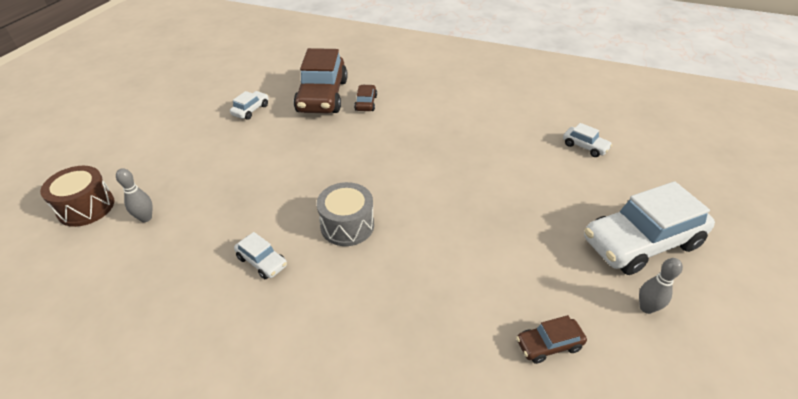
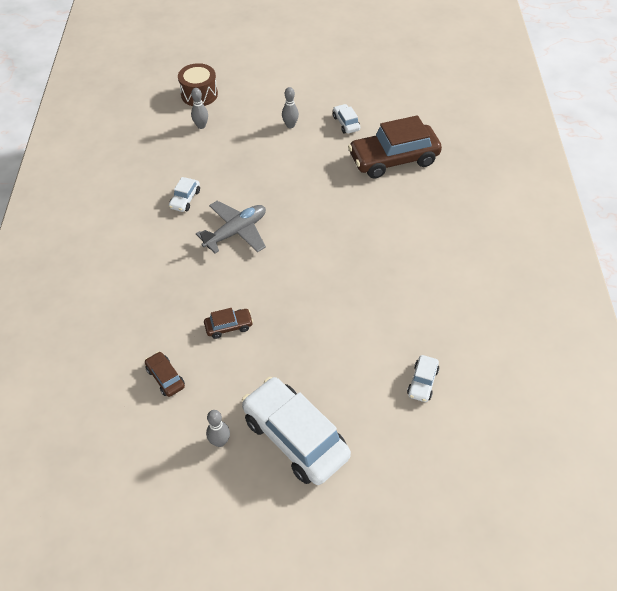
camera: 70 degrees right, 10 degrees up
white car [230,91,268,120] -> white car turned 120 degrees counterclockwise [333,104,360,134]
grey drum [317,182,374,246] -> grey plane [196,201,266,253]
brown car [354,85,377,111] -> brown car moved to [204,308,253,339]
none -> grey bowling pin [282,87,299,128]

